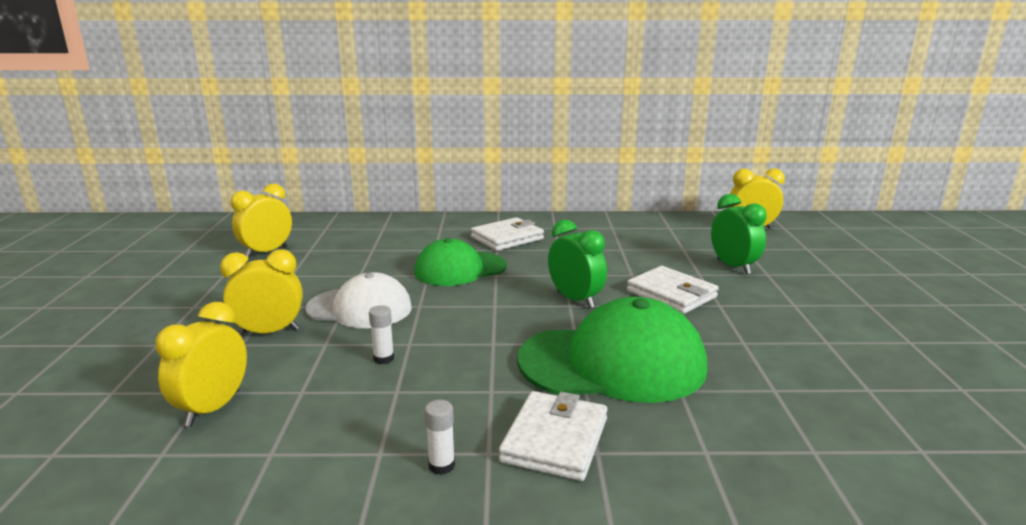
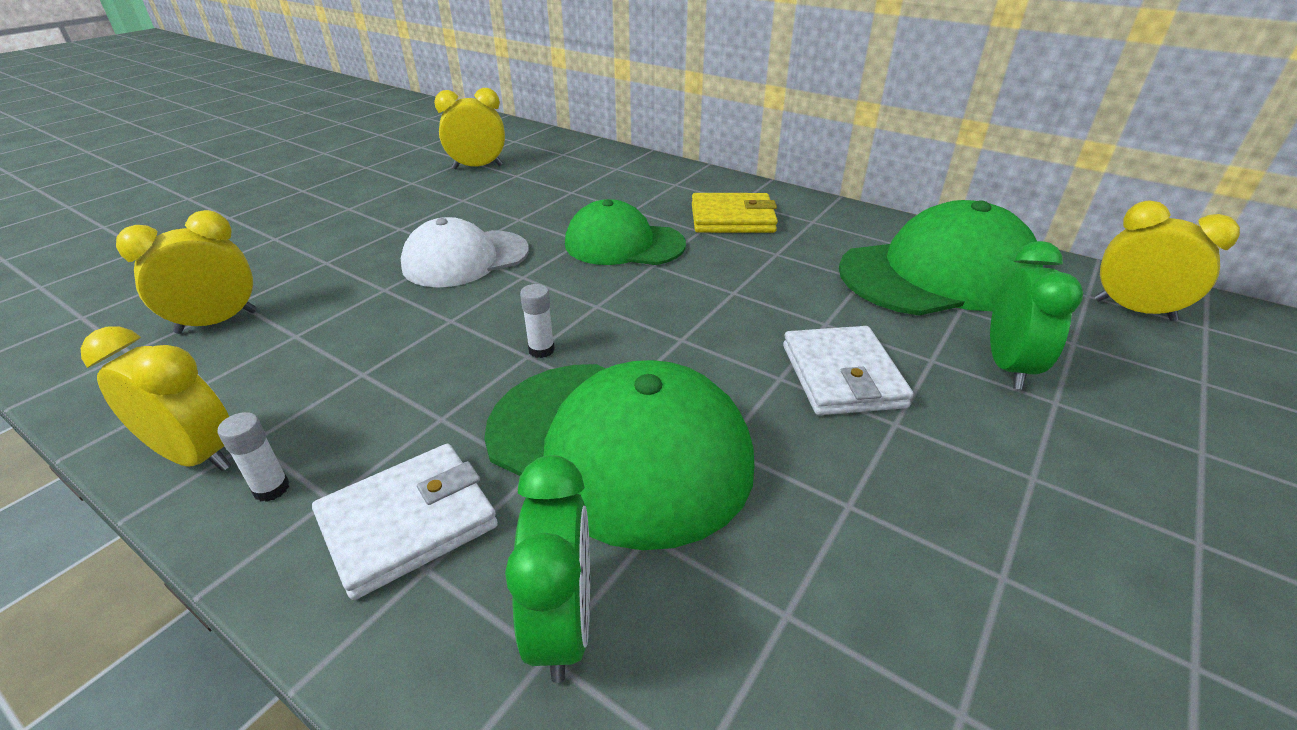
camera: 35 degrees right, 15 degrees up
yellow clock [220,249,303,335] -> yellow clock moved to [81,326,231,472]
white cap [305,272,412,328] -> white cap turned 105 degrees clockwise [401,217,529,287]
white glue stick [369,305,394,364] -> white glue stick moved to [520,284,555,358]
white wallet [471,217,544,251] -> yellow wallet [692,193,778,233]
green clock [548,220,607,308] -> green clock moved to [505,456,590,683]
none -> green cap [839,200,1043,316]

